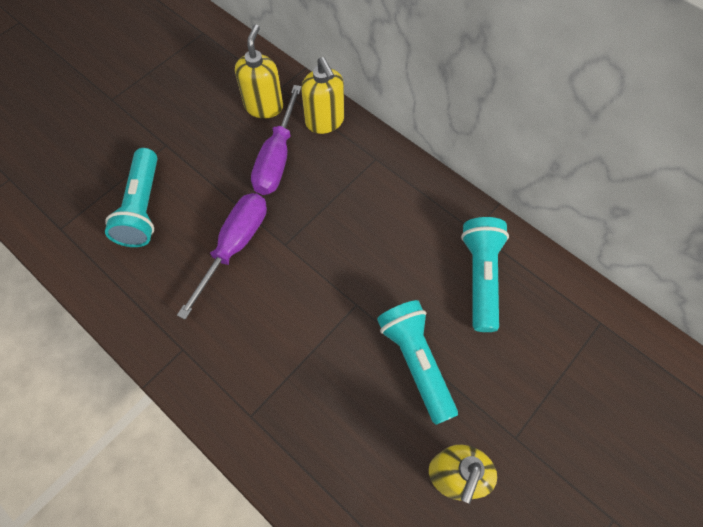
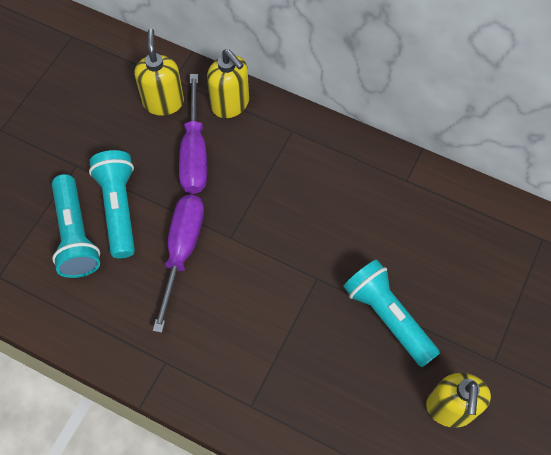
camera: 15 degrees left, 0 degrees up
turquoise flashlight [461,217,509,332] -> turquoise flashlight moved to [89,150,135,258]

